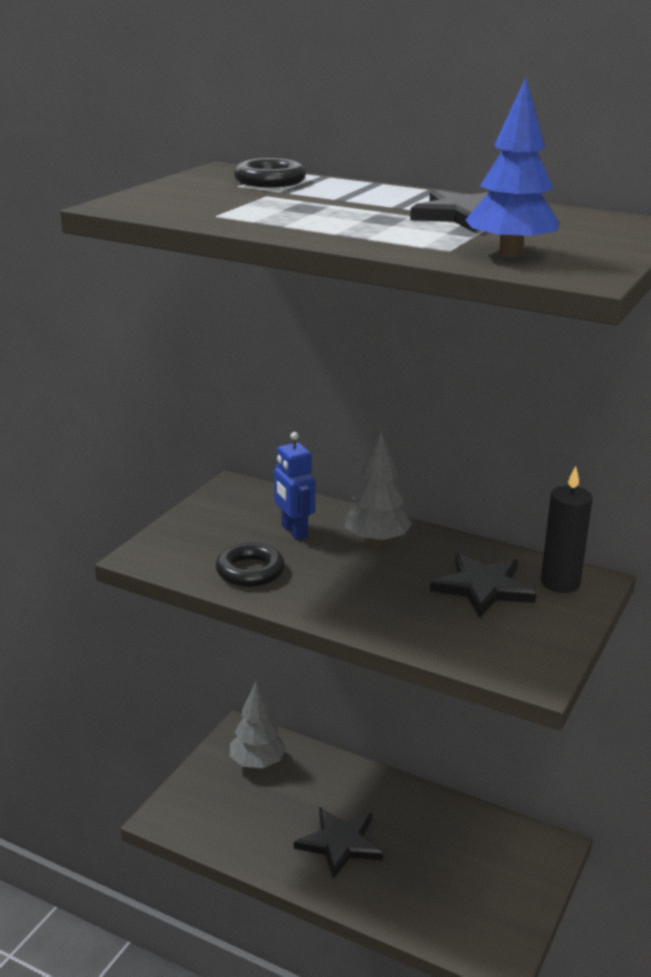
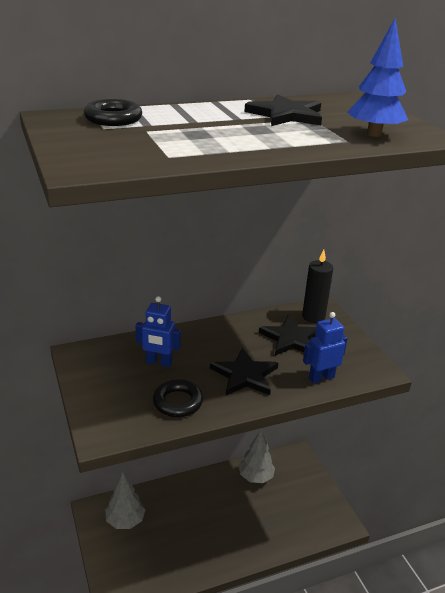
camera: 50 degrees left, 5 degrees up
black star [294,807,383,879] -> black star moved to [210,348,278,395]
grey tree [345,432,412,546] -> grey tree moved to [239,430,275,483]
none -> blue robot [303,312,348,384]

